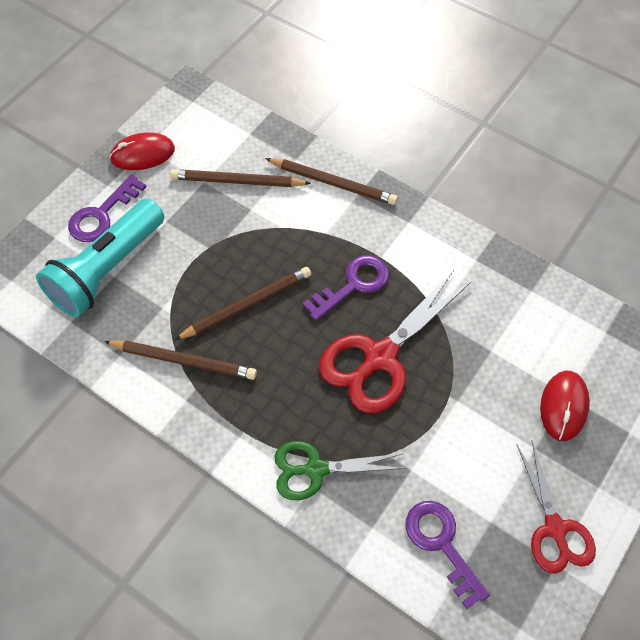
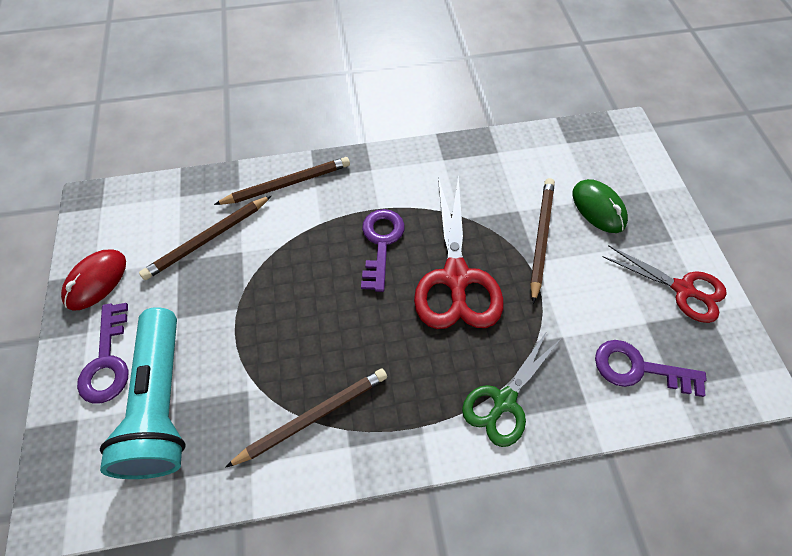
camera: 45 degrees left, 0 degrees up
brown pencil [175,267,311,340] -> brown pencil moved to [530,178,555,304]
red mouse [540,370,590,441] -> green mouse [573,179,628,233]

